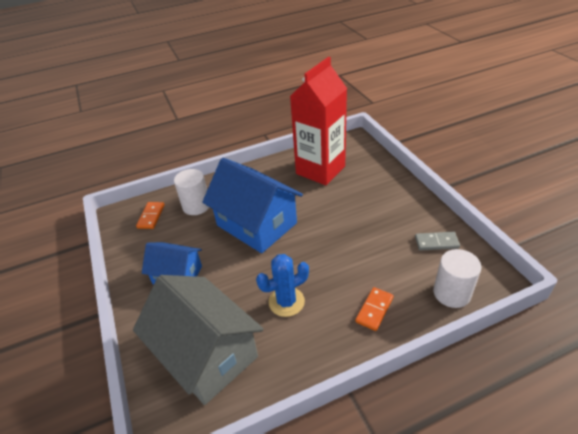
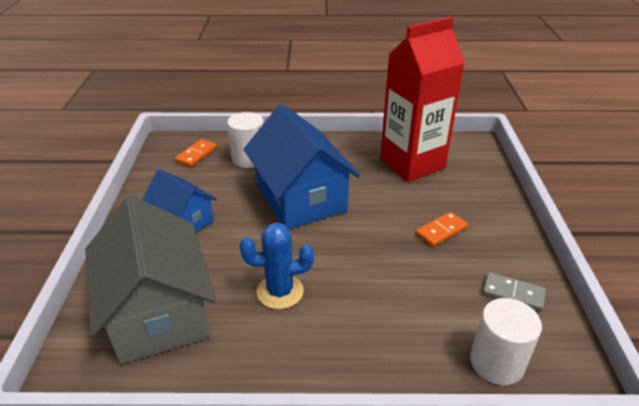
camera: 20 degrees right, 5 degrees down
orange domino [355,287,394,331] -> orange domino moved to [416,212,468,247]

